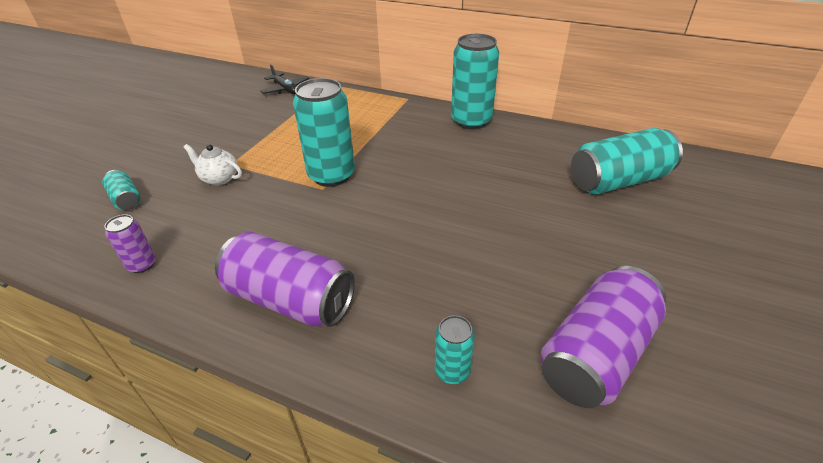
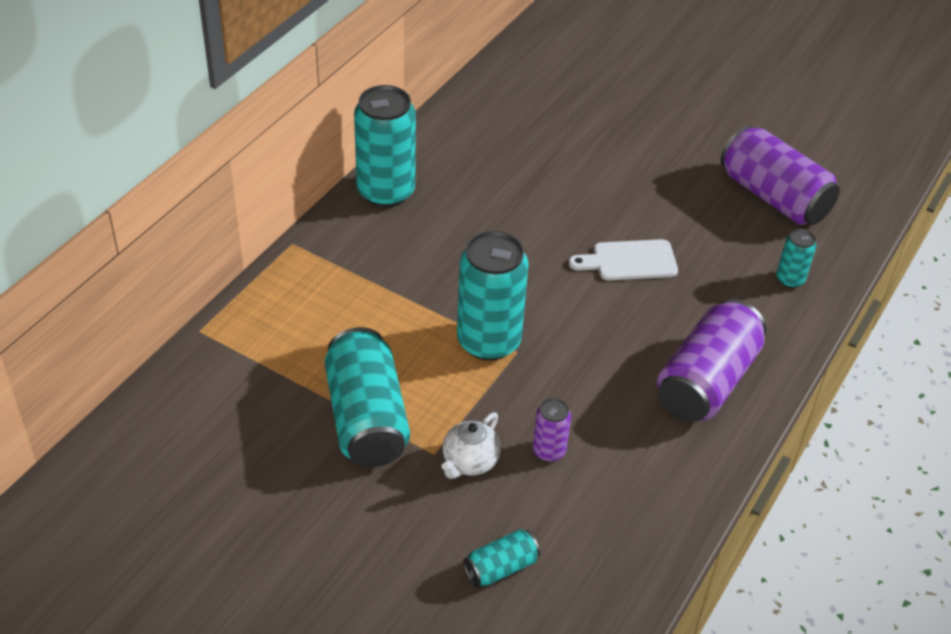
camera: 85 degrees left, 5 degrees up
purple can [105,214,156,273] -> purple can moved to [533,398,571,462]
black plane [260,64,309,94] -> none
turquoise can [571,128,683,195] -> turquoise can moved to [324,327,410,467]
none -> white cutting board [569,239,678,280]

